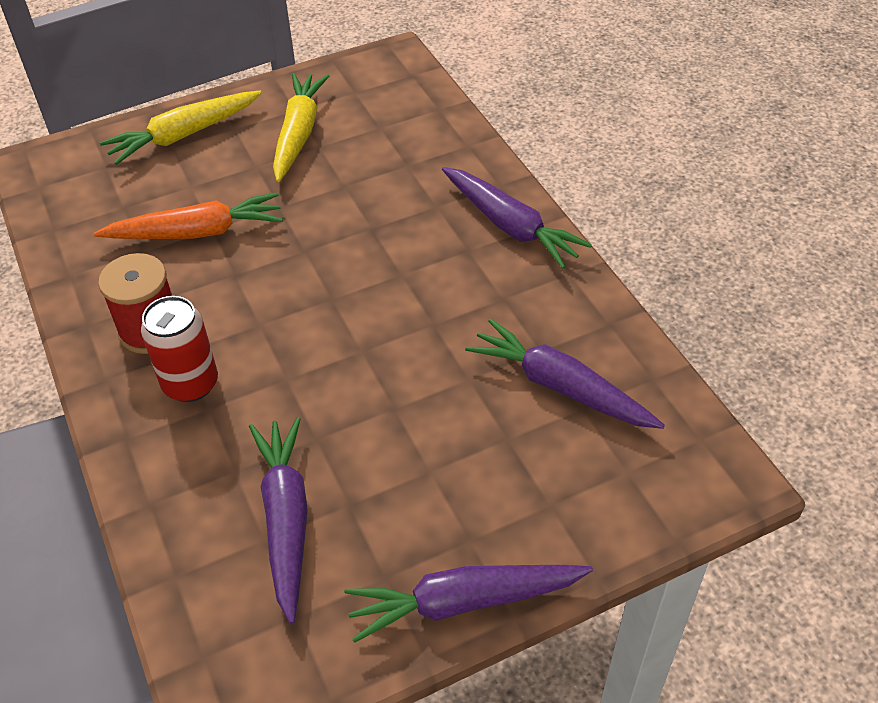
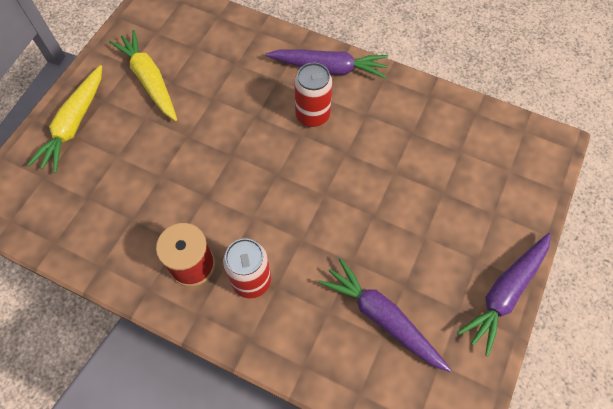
camera: 40 degrees left, 15 degrees up
orange carrot [94,192,283,239] -> none
purple carrot [465,319,665,429] -> none
none -> red can [294,63,333,127]

